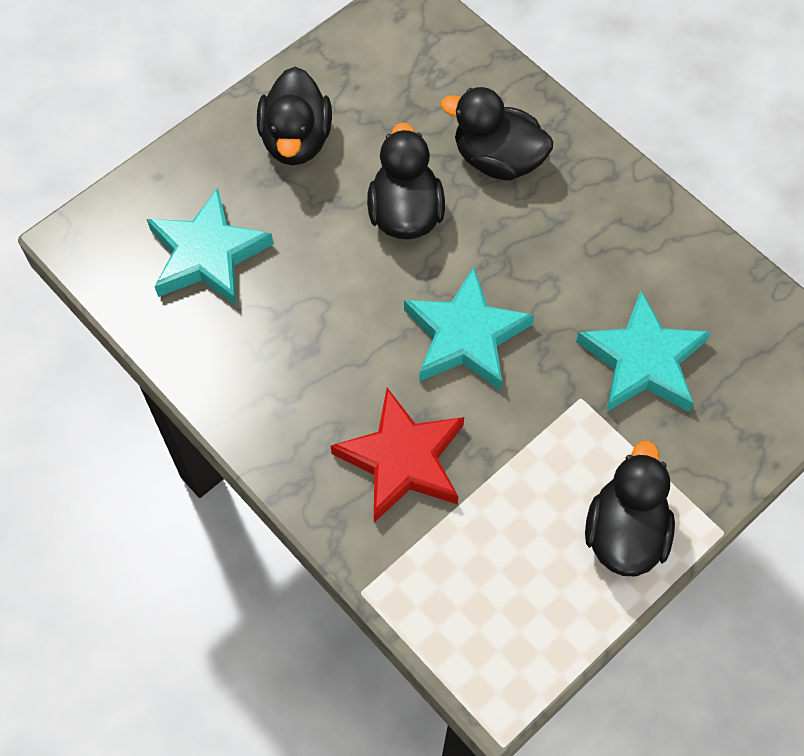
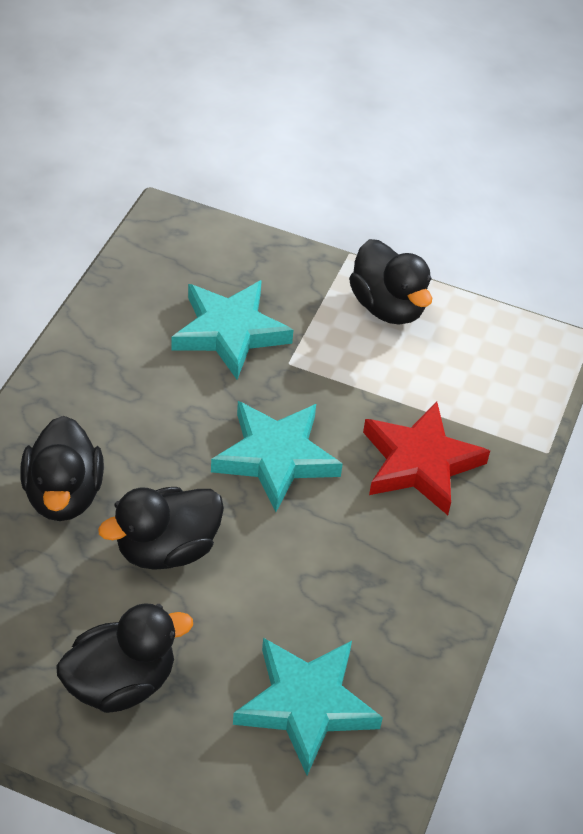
camera: 120 degrees left, 15 degrees down
black duck [585,440,675,576] -> black duck turned 105 degrees counterclockwise [349,239,432,325]

